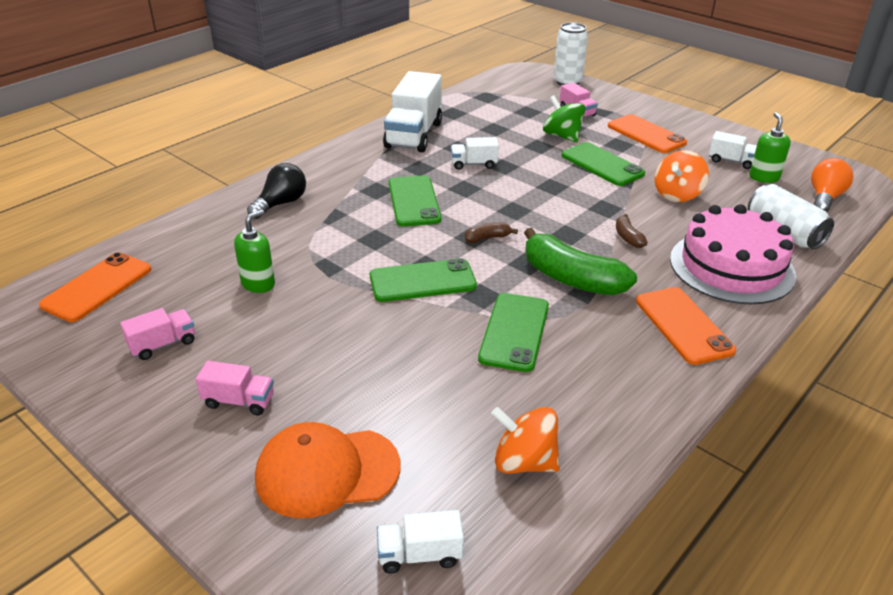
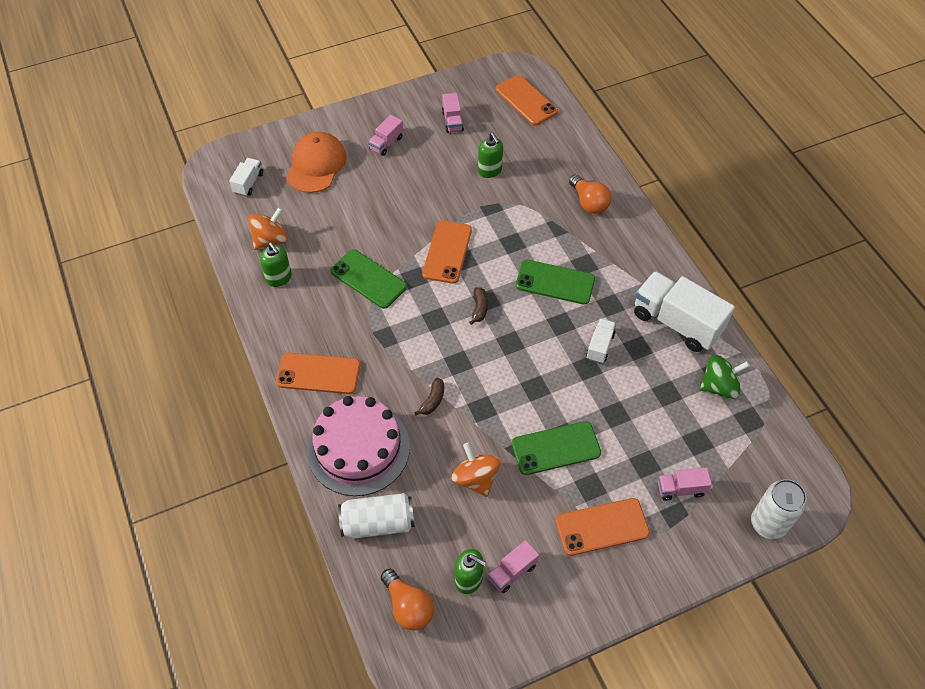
camera: 115 degrees right, 20 degrees up
black light bulb [247,163,306,219] -> orange light bulb [569,175,611,214]
green phone [370,258,477,302] -> orange phone [422,220,472,284]
green banana [524,228,637,295] -> none
green spinning top [543,95,585,142] -> green spinning top moved to [699,354,750,399]
brown banana [616,214,648,248] -> brown banana turned 105 degrees clockwise [414,378,444,415]
white truck [709,131,757,169] -> pink truck [488,540,539,593]
none -> green soap dispenser [260,242,292,287]

